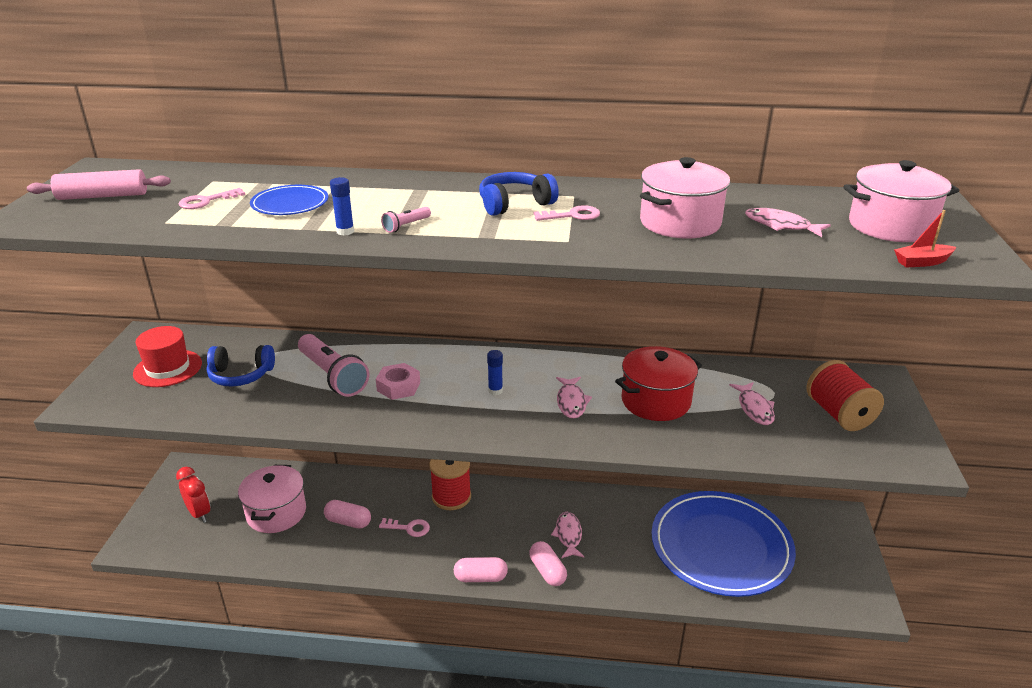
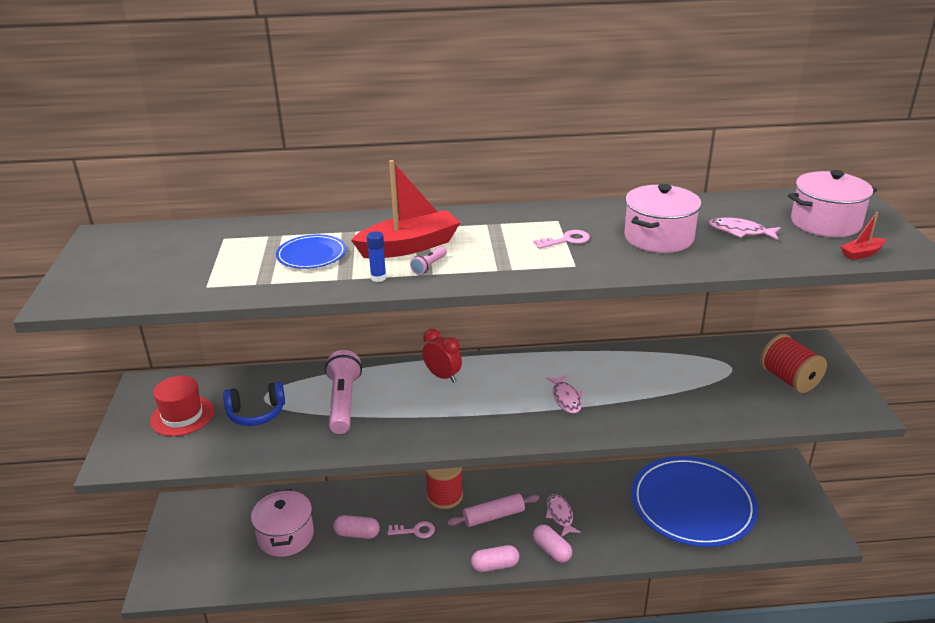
camera: 10 degrees left, 0 degrees up
pink rolling pin [27,169,171,200] -> pink rolling pin moved to [447,493,539,527]
red clock [176,467,210,523] -> red clock moved to [422,328,462,383]
pink key [179,188,245,209] -> none
pink flashlight [298,334,370,397] -> pink flashlight turned 135 degrees counterclockwise [325,350,362,434]
pink nut [376,363,420,400] -> none
blue headphones [479,172,559,216] -> none
blue glue stick [487,350,503,395] -> none
red pot [615,346,702,421] -> none
pink fish [729,382,775,425] -> none
none -> red boat [351,160,460,258]

